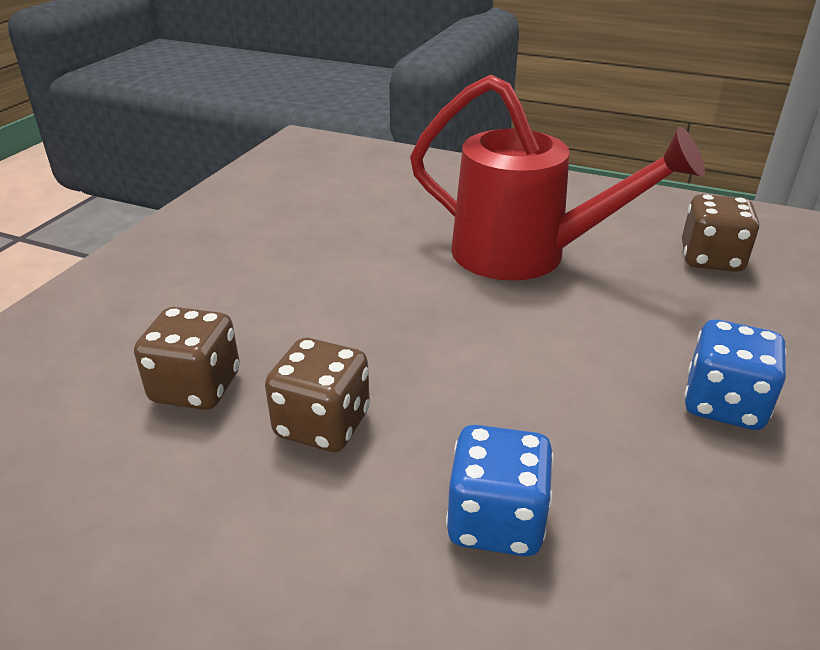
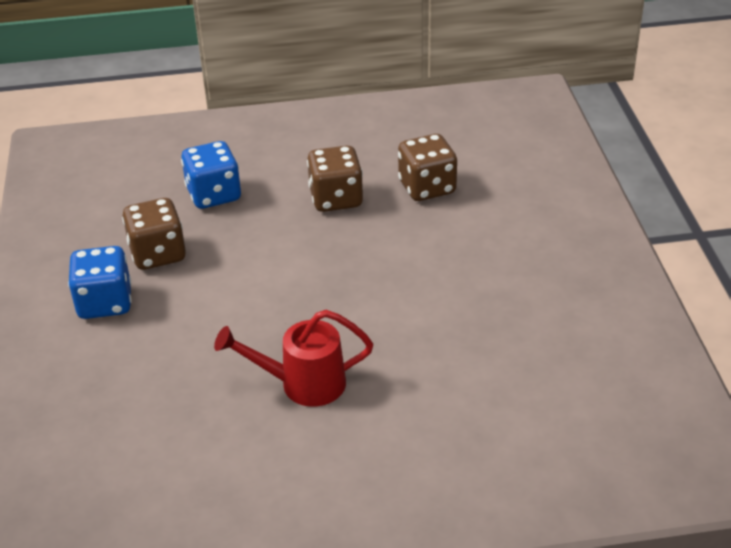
camera: 150 degrees right, 5 degrees up
red watering can [410,75,705,281] -> red watering can [214,310,373,407], size x0.56
brown dice [682,194,760,272] -> brown dice moved to [122,198,186,270]

